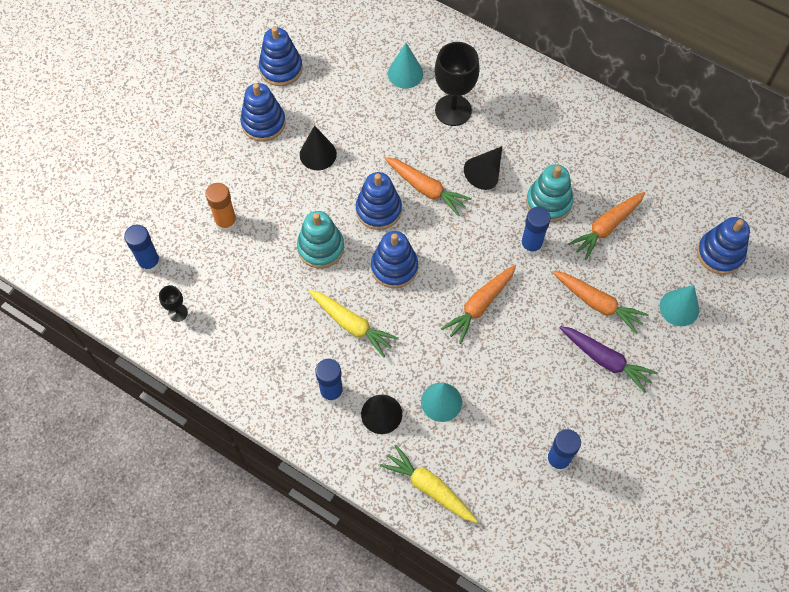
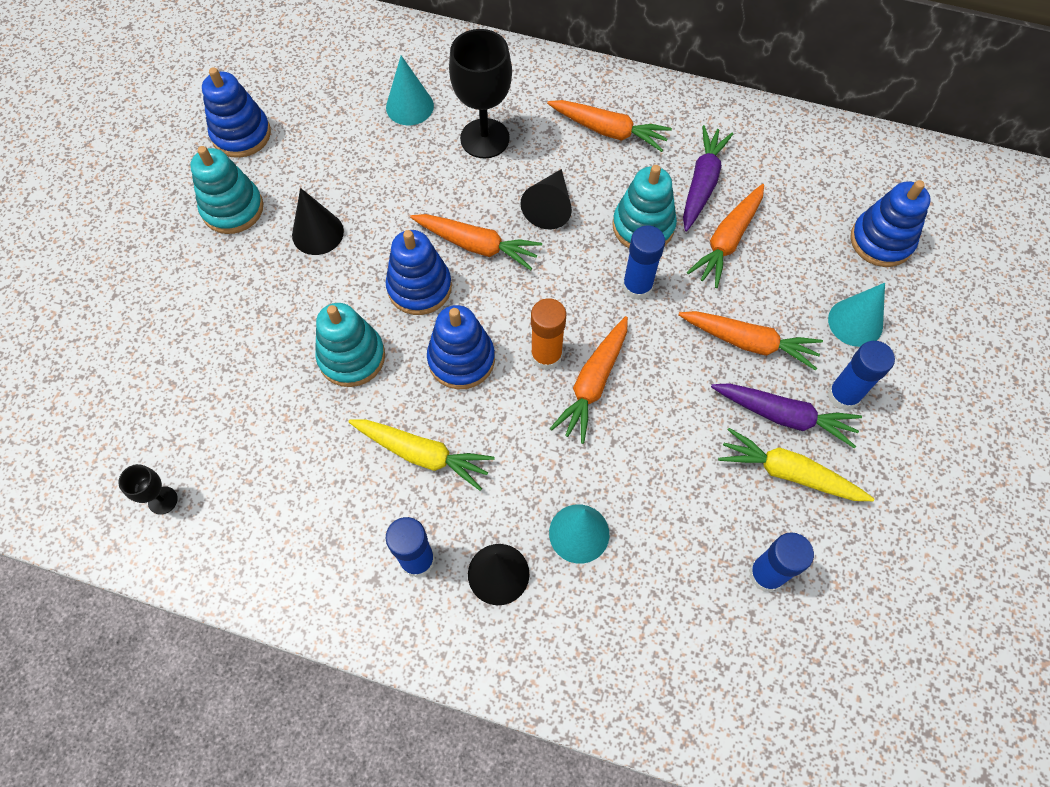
camera: 15 degrees left, 0 degrees up
blue glue stick [124,225,161,273] -> blue glue stick moved to [828,341,895,410]
orange glue stick [206,183,237,232] -> orange glue stick moved to [531,298,566,370]
blue stacking toy [240,83,286,142] -> turquoise stacking toy [190,146,264,234]
yellow carrot [380,445,478,523] -> yellow carrot moved to [718,428,874,501]
none -> orange carrot [547,100,672,152]
none -> purple carrot [683,125,733,231]

